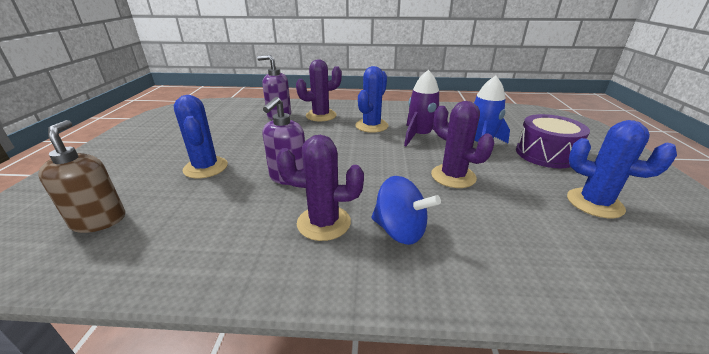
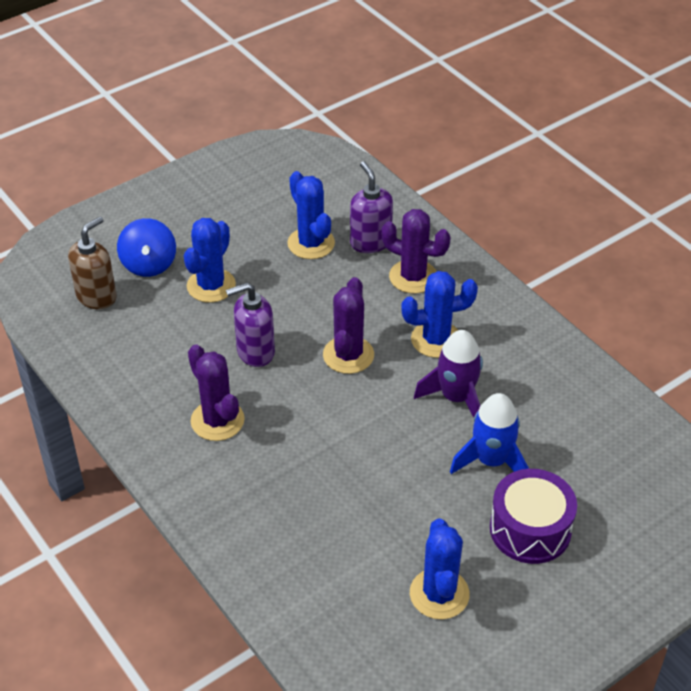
camera: 50 degrees right, 15 degrees up
blue spinning top [371,176,441,245] -> blue spinning top moved to [117,218,176,277]
purple cactus [431,101,494,188] -> purple cactus moved to [323,277,374,374]
none -> blue cactus [287,171,335,259]

